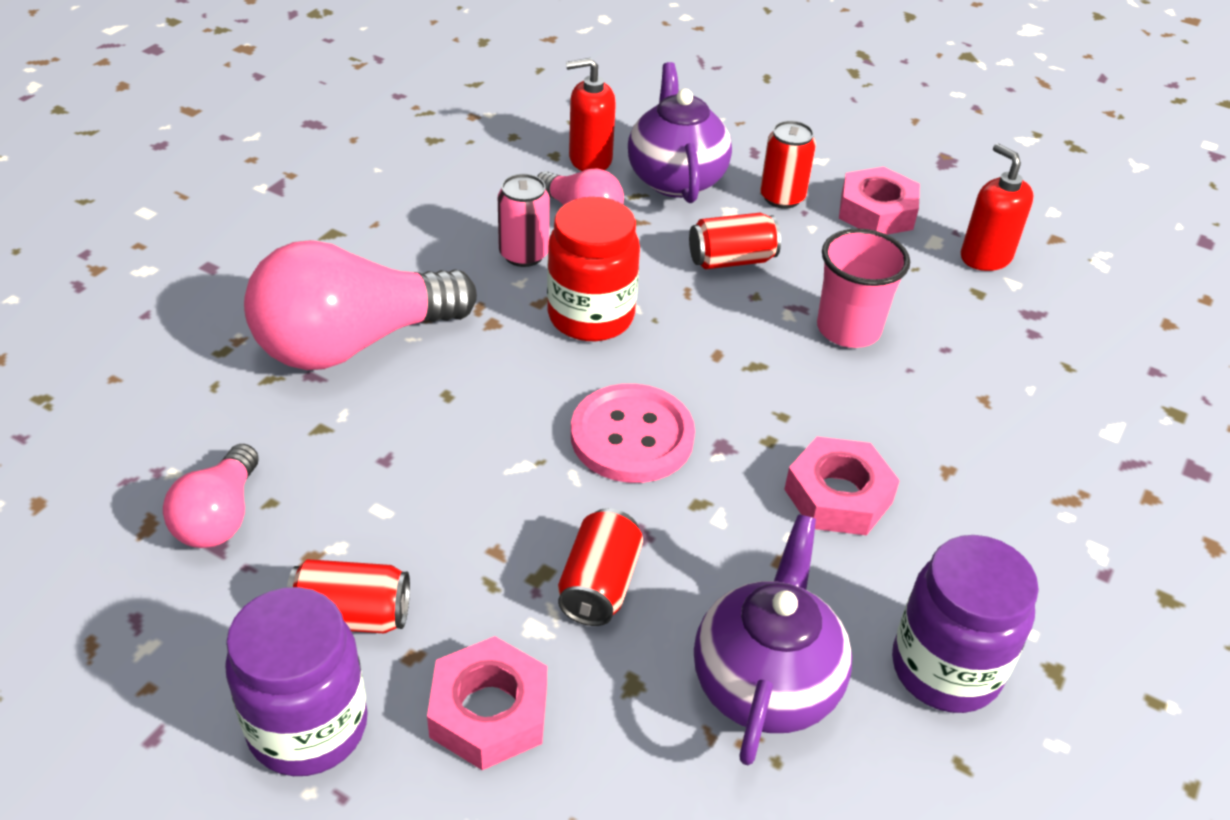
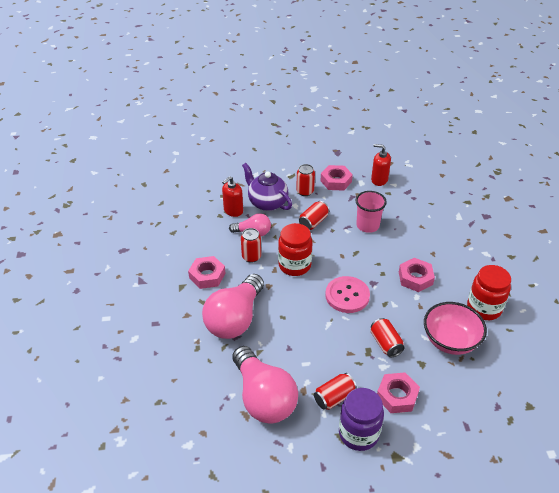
camera: 35 degrees left, 0 degrees up
pink light bulb [163,444,259,548] -> pink light bulb [232,346,298,423], size x1.88
pink can [498,174,550,267] -> red can [241,228,261,263]
purple teapot [694,514,852,765] -> pink bowl [424,302,487,355]
purple jar [892,535,1039,713] -> red jar [467,265,511,320]
none -> pink nut [188,256,226,289]

